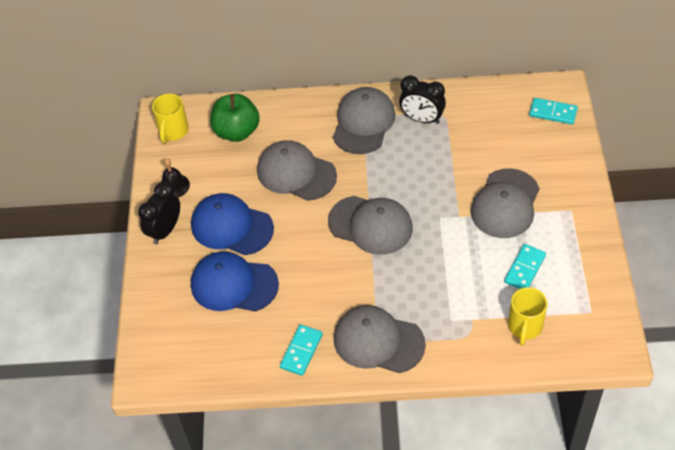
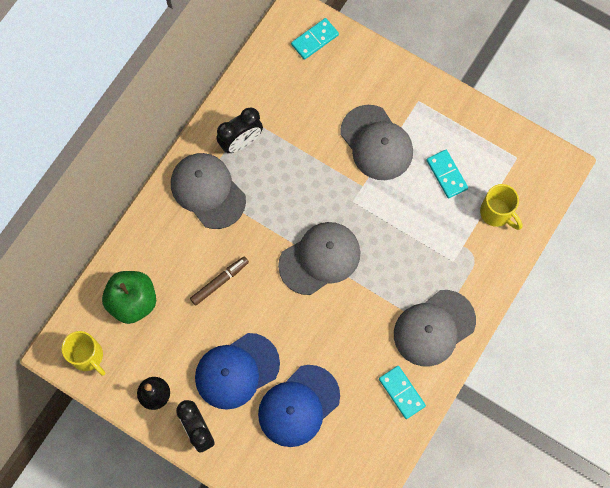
camera: 60 degrees left, 20 degrees up
grey cap [257,140,337,201] -> brown marker [190,256,249,306]

